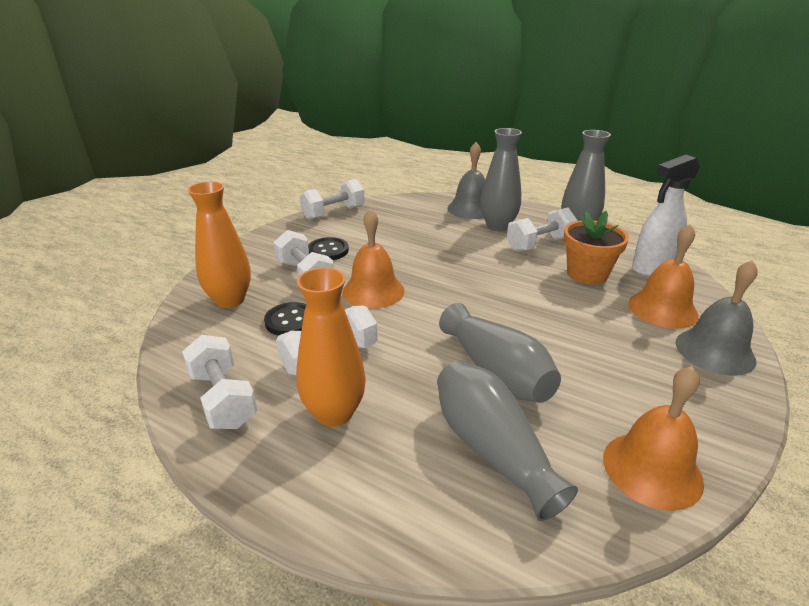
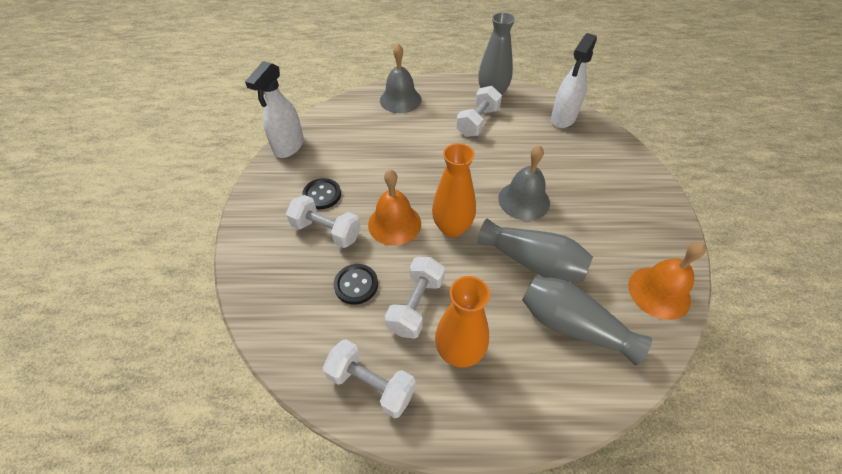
camera: 30 degrees left, 20 degrees up
orange vase [188,181,251,308] -> orange vase moved to [432,143,476,238]
white dumbbell [299,179,365,220] -> white spray bottle [245,61,304,158]
grey vase [480,128,522,231] -> none
orange flower pot [564,211,629,285] -> none
orange bell [628,224,699,329] -> none
grey bell [676,260,758,376] -> grey bell moved to [498,145,550,221]

